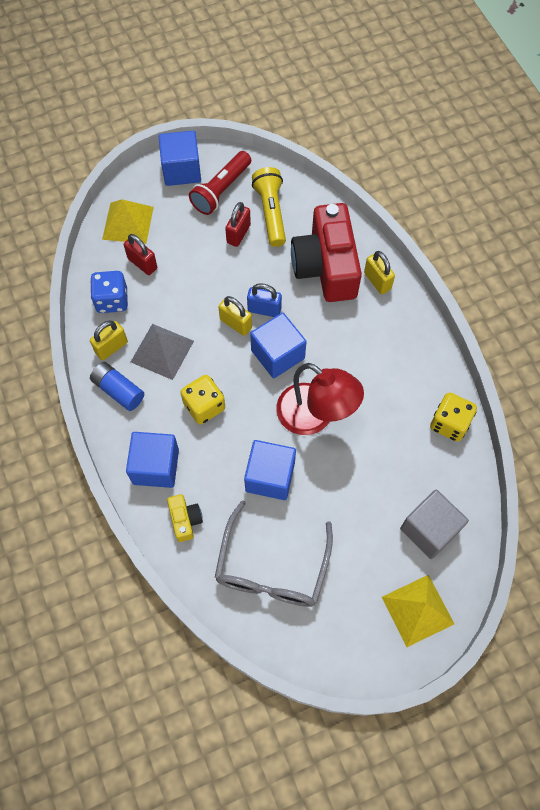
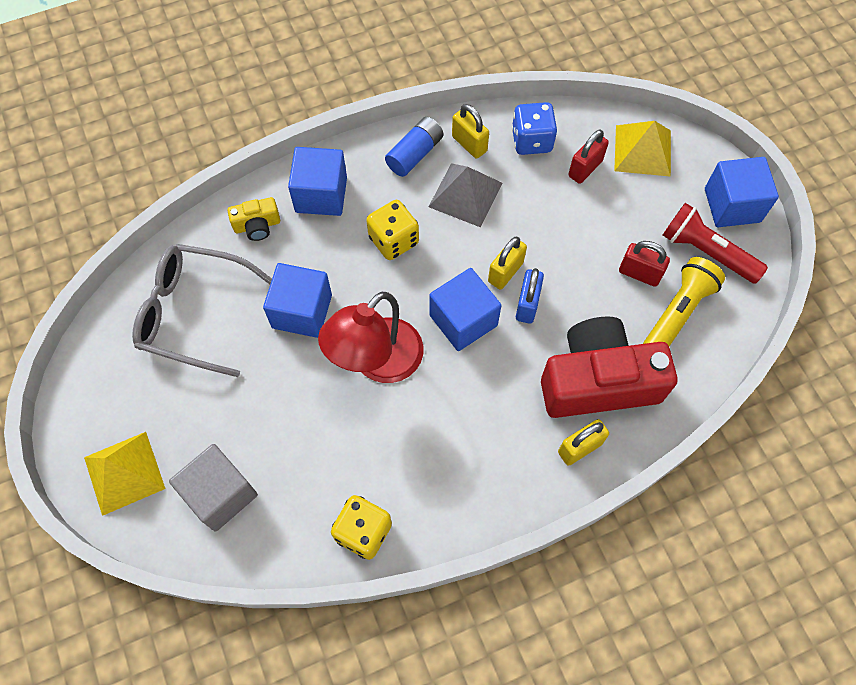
camera: 90 degrees right, 0 degrees up
yellow flashlight [252,167,286,247] -> yellow flashlight turned 45 degrees counterclockwise [643,257,725,346]

